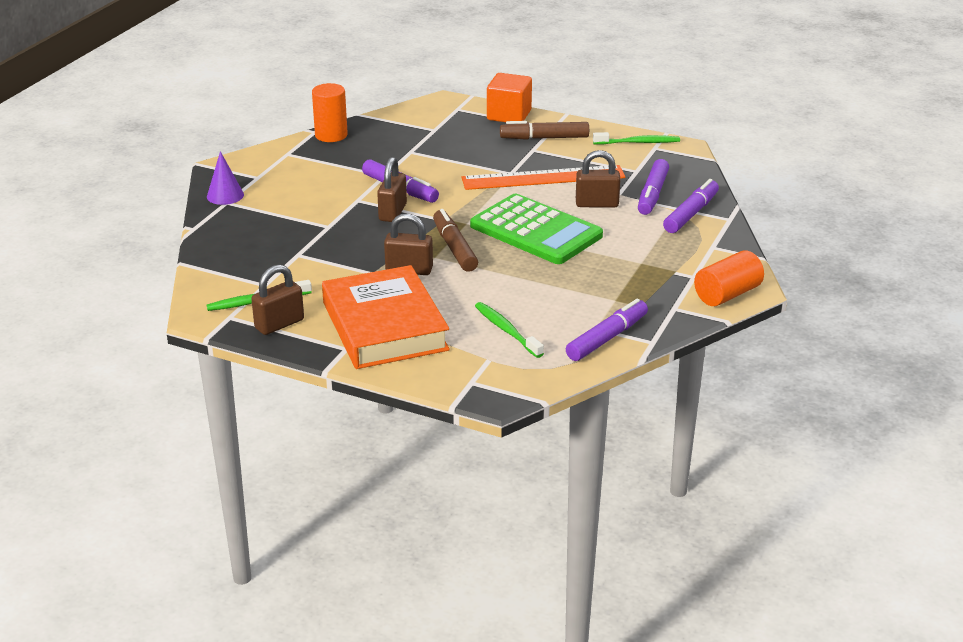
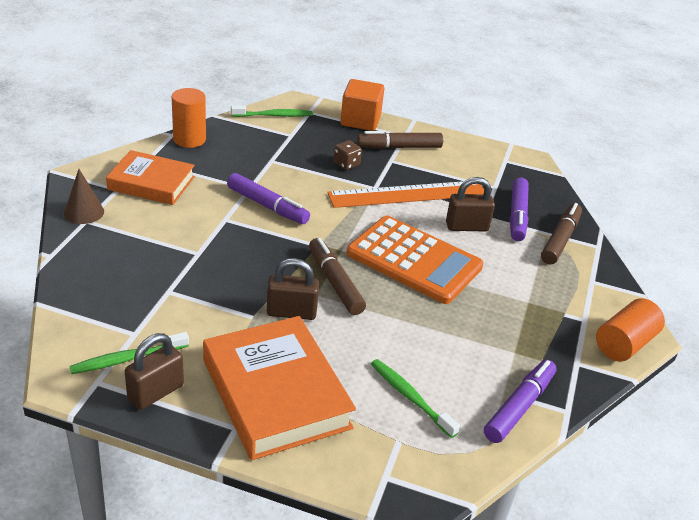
camera: 10 degrees left, 5 degrees up
purple cone [207,151,244,205] -> brown cone [64,169,104,224]
brown padlock [377,157,407,222] -> none
green calculator [470,194,603,264] -> orange calculator [346,216,483,304]
green toothbrush [593,132,680,145] -> green toothbrush moved to [231,105,313,117]
purple marker [663,179,719,233] -> brown marker [541,203,582,264]
none -> orange book [106,150,195,205]
none -> brown dice [334,140,362,170]

